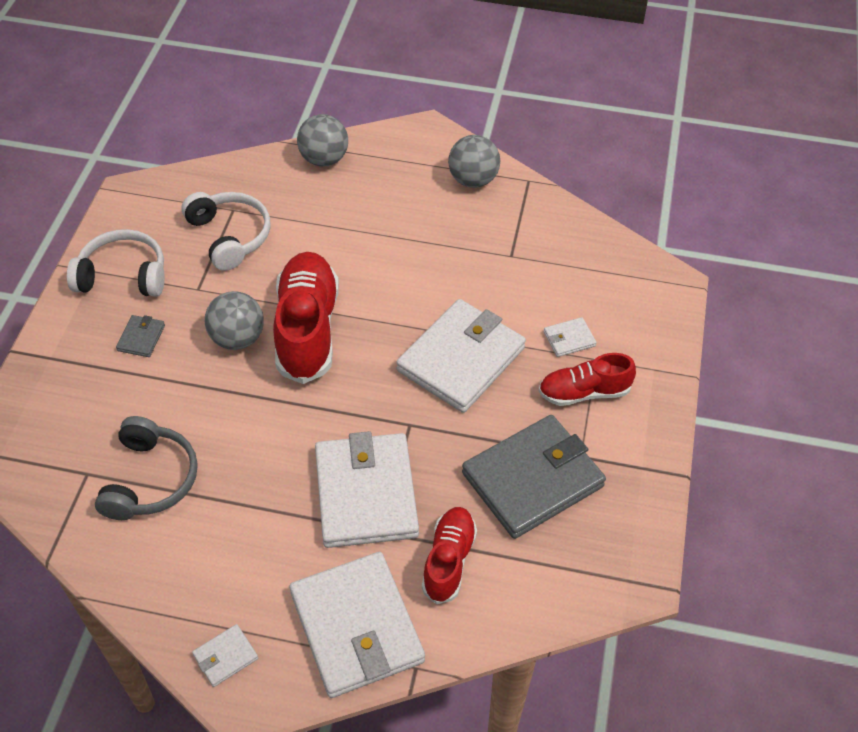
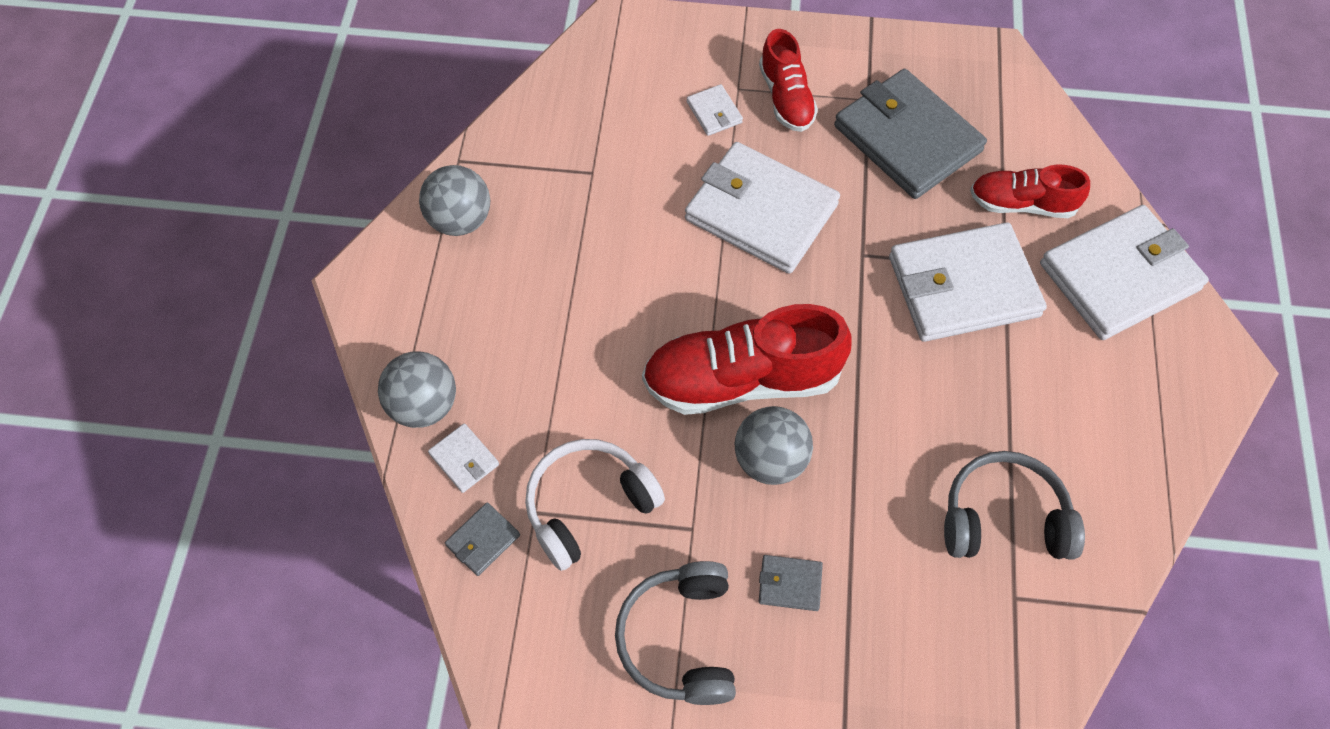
camera: 95 degrees left, 10 degrees up
white headphones [67,229,165,297] -> grey headphones [615,561,736,705]
white wallet [192,624,258,687] -> white wallet moved to [428,423,499,493]
none -> grey wallet [445,503,520,576]

